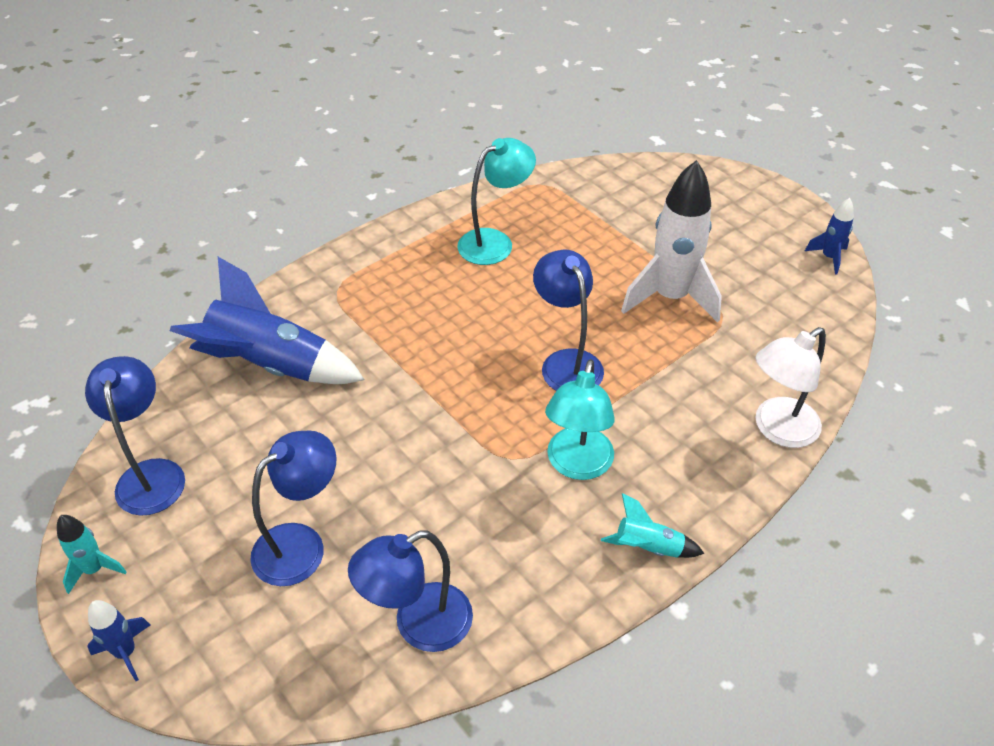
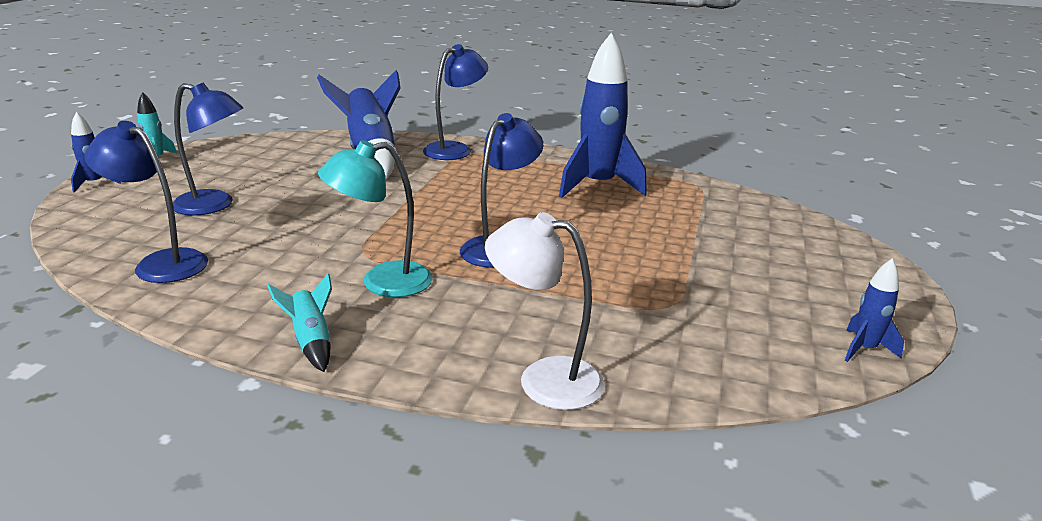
camera: 55 degrees right, 20 degrees down
blue lamp [85,356,185,516] -> blue lamp moved to [423,44,488,160]
turquoise lamp [457,138,536,265] -> blue rocket [559,33,647,198]
white rocket [621,160,722,323] -> none

